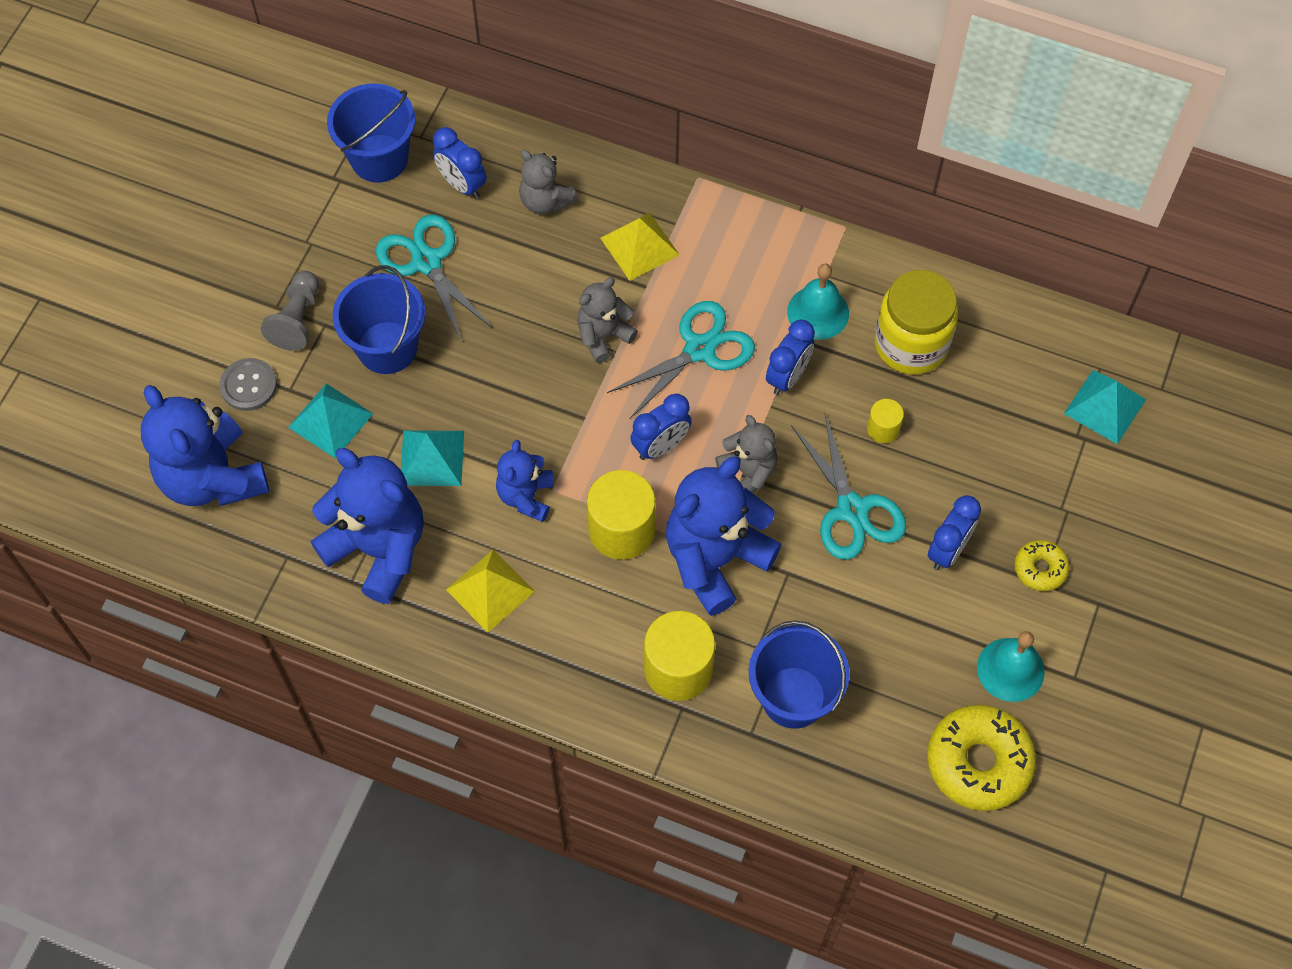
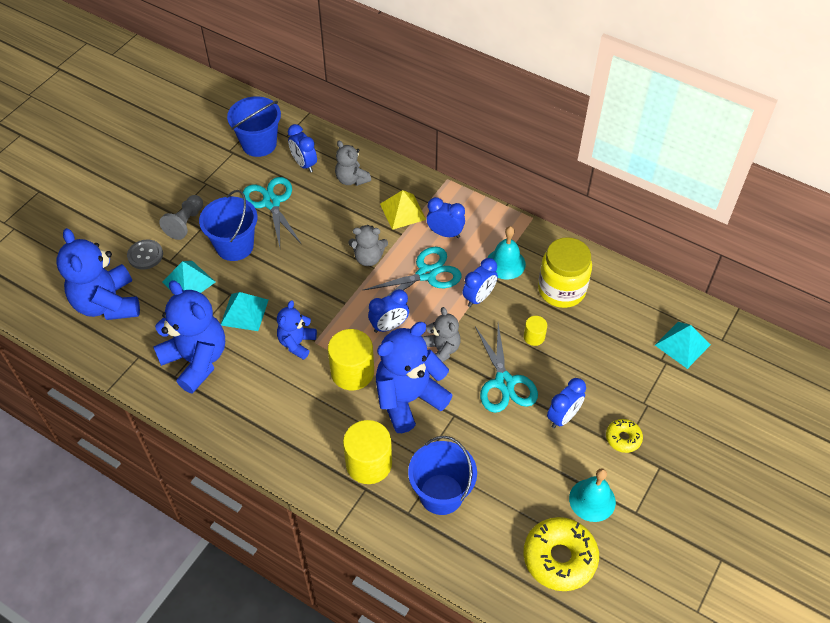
camera: 10 degrees right, 10 degrees down
yellow pyramid [446,550,535,632] -> none
grey teddy bear [577,278,638,363] -> grey teddy bear turned 150 degrees counterclockwise [348,225,388,266]
none -> blue clock [426,197,465,238]

